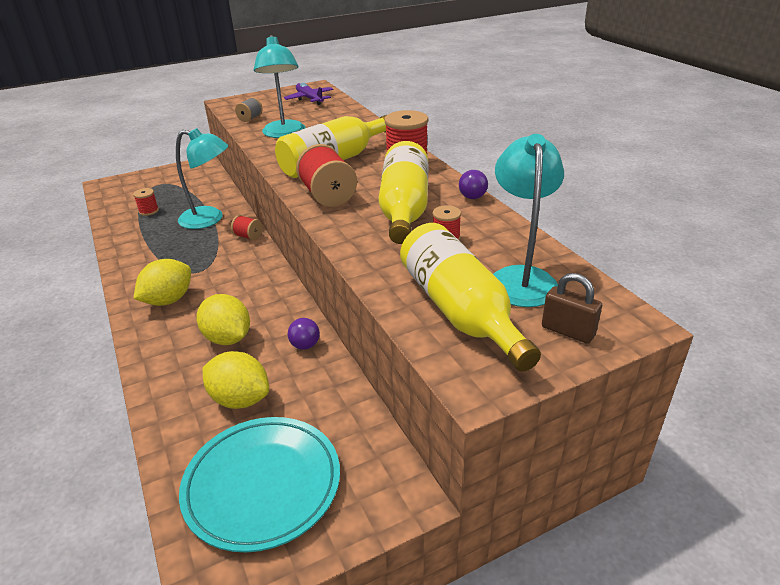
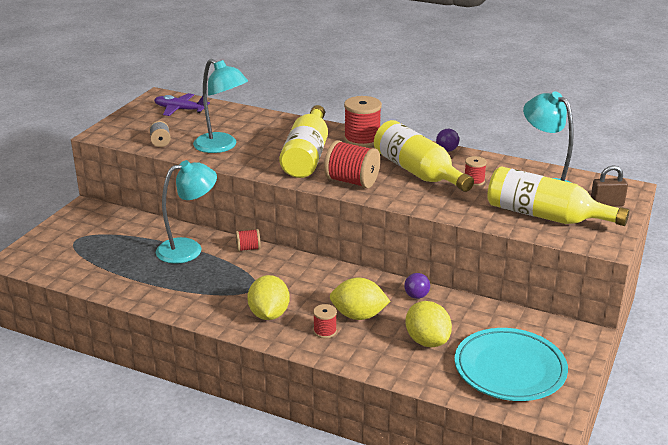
camera: 40 degrees left, 5 degrees down
red spool [133,188,159,216] -> red spool moved to [313,304,337,338]
yellow lemon [203,351,269,409] -> yellow lemon turned 75 degrees clockwise [405,301,452,347]

